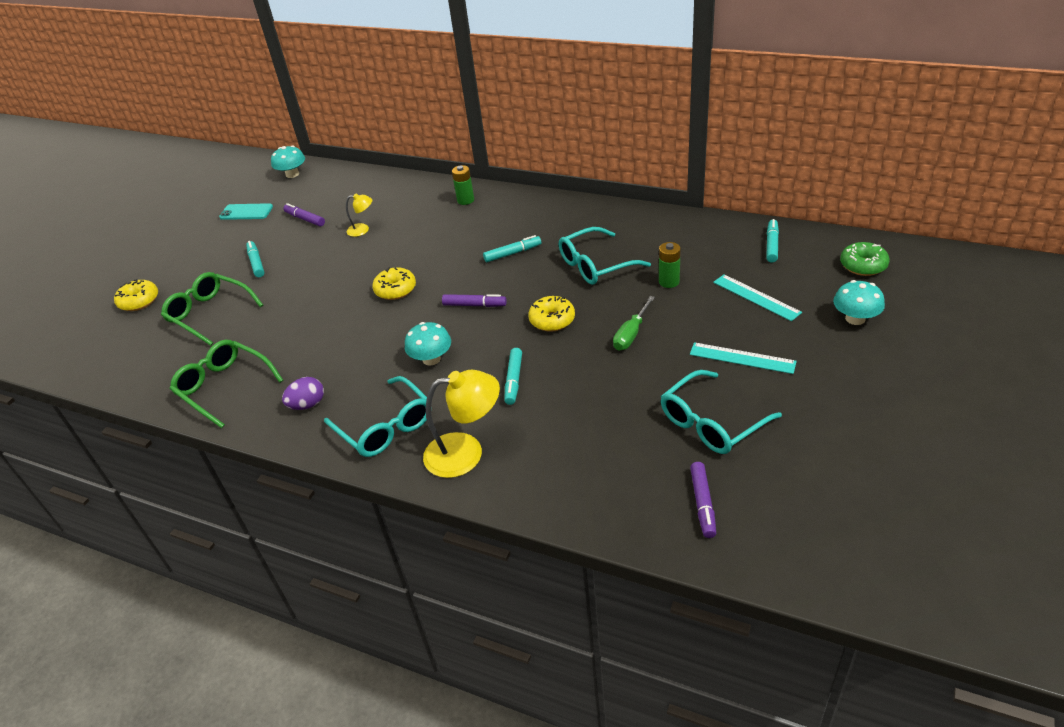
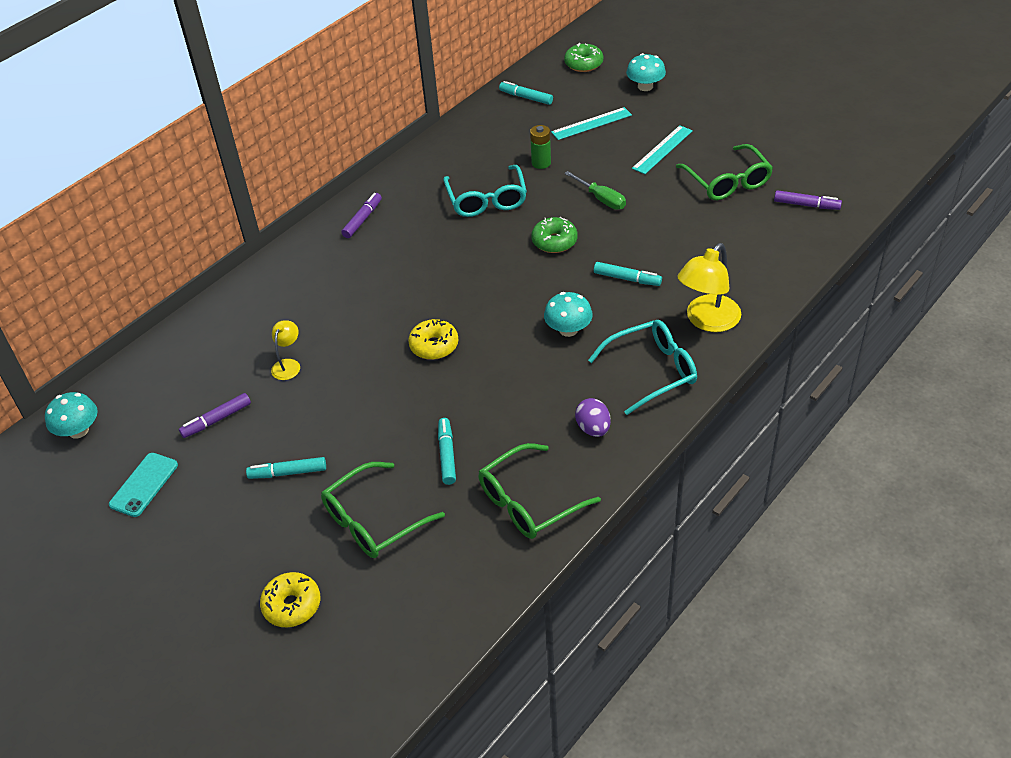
camera: 75 degrees left, 5 degrees up
yellow lamp [423,370,500,478] -> yellow lamp turned 150 degrees counterclockwise [677,243,741,332]
purple marker [442,294,507,307] -> purple marker moved to [341,193,382,238]
green battery [452,165,474,205] -> none
turquoise marker [483,235,541,262] -> turquoise marker moved to [438,418,456,485]
yellow donut [528,296,575,332] -> green donut [531,217,577,253]
turquoise glasses [661,370,782,454] -> green glasses [676,144,773,200]

